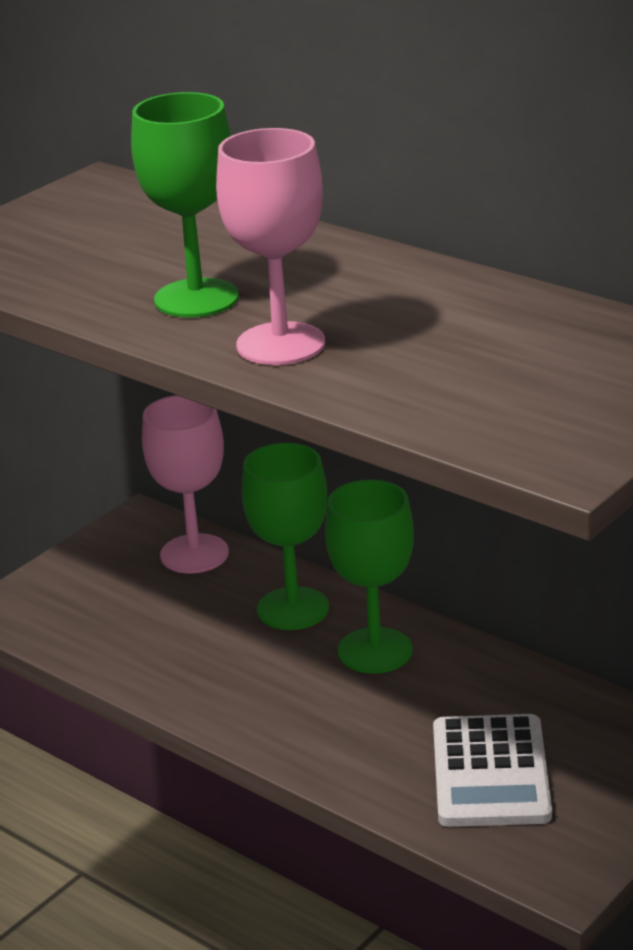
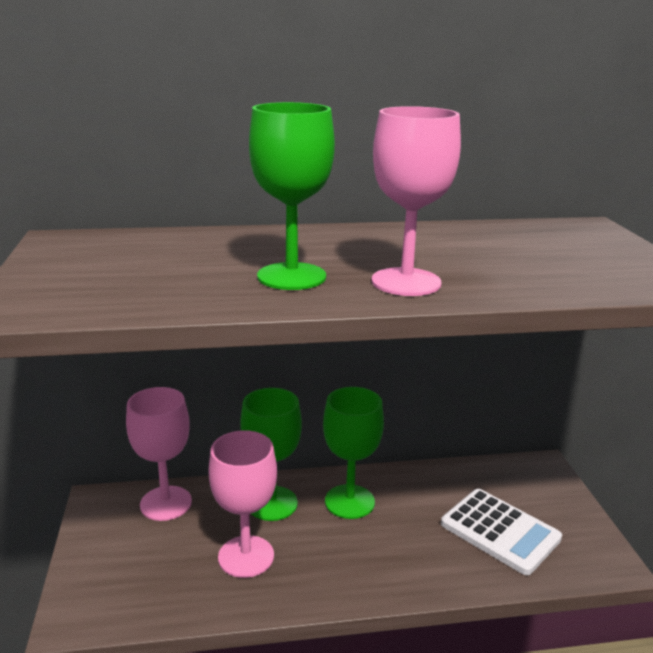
camera: 50 degrees left, 5 degrees down
none -> pink goblet [208,430,277,578]

